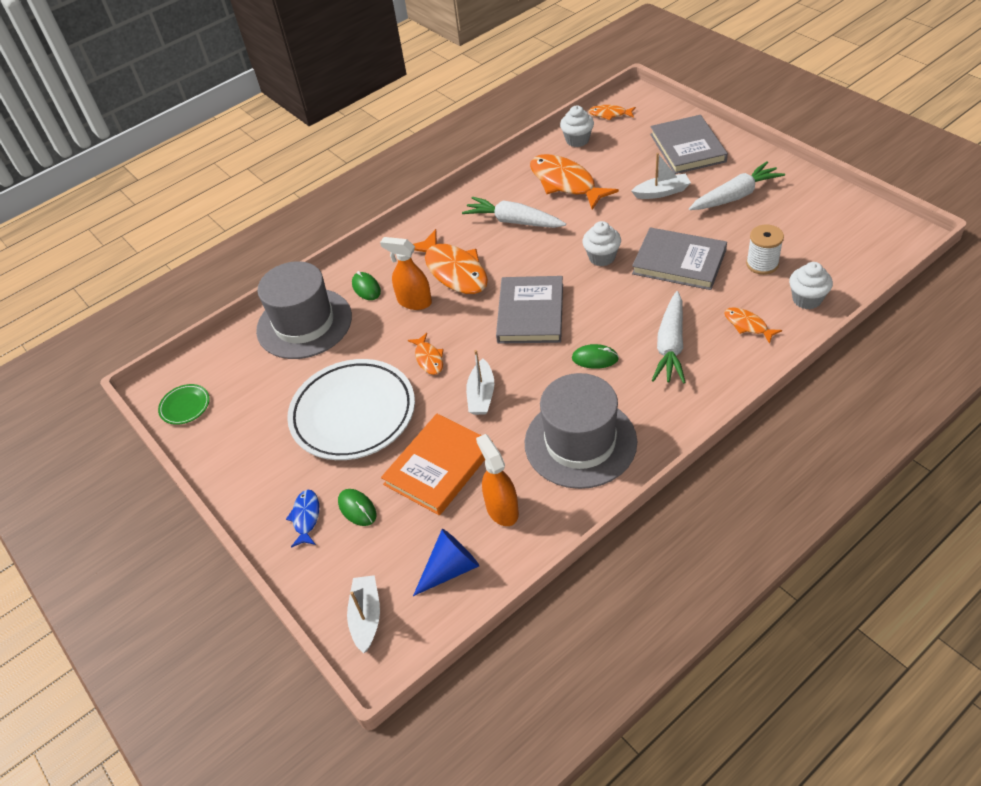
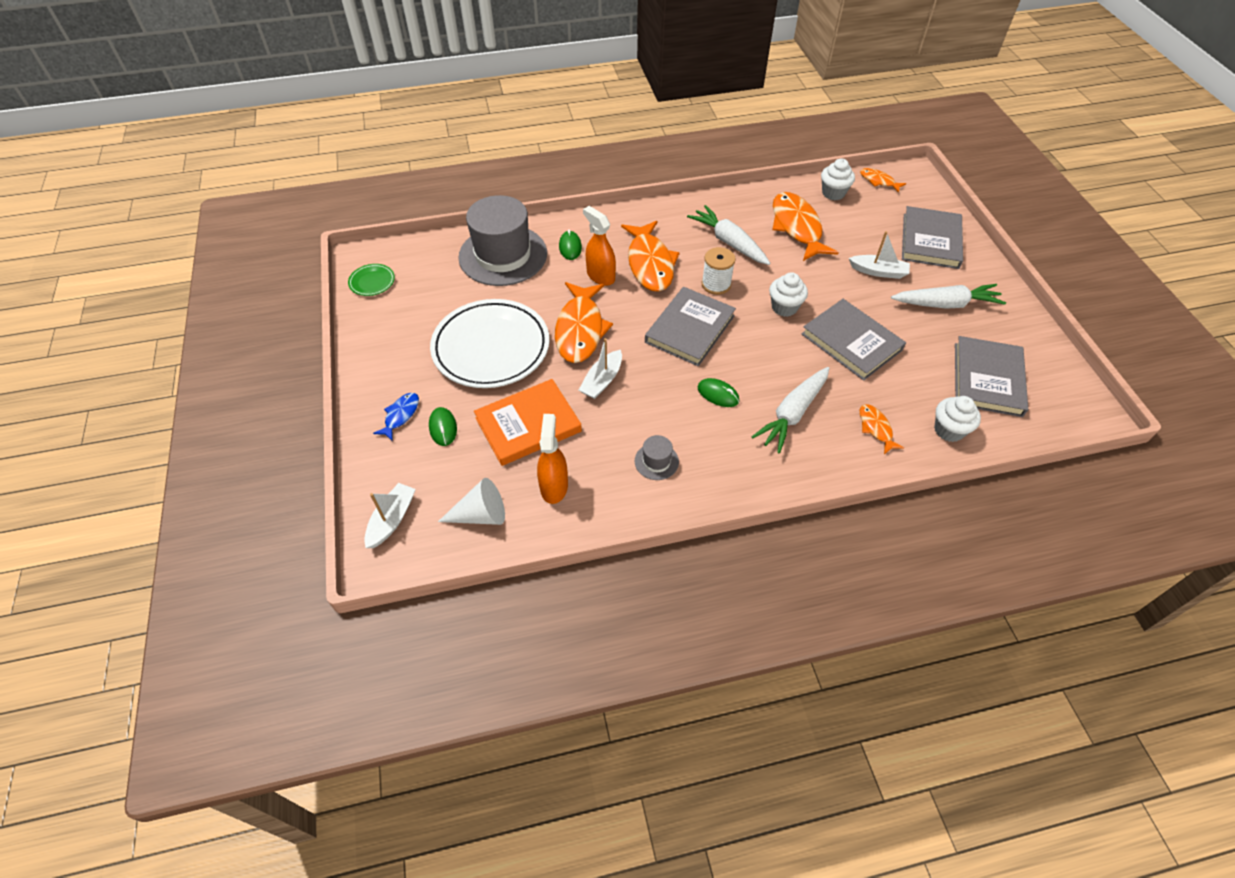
camera: 20 degrees right, 5 degrees up
orange fish [408,333,444,375] -> orange fish [555,282,613,363], size x2.02
blue cone [413,529,479,596] -> white cone [438,478,505,525]
grey hat [525,373,637,489] -> grey hat [635,435,679,480], size x0.41
white spool [746,224,784,275] -> white spool moved to [702,247,736,295]
none -> grey book [955,336,1028,417]

